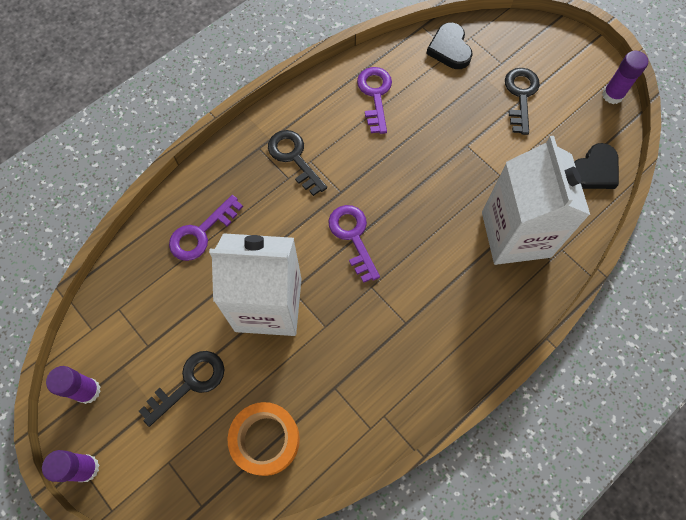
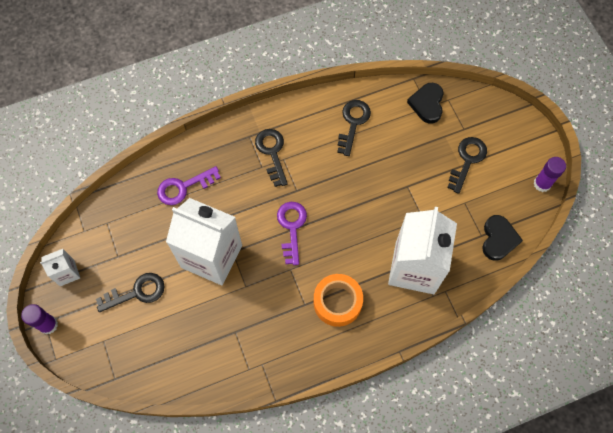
camera: 20 degrees right, 0 degrees up
purple glue stick [46,366,101,404] -> white carton [40,249,80,286]
orange tape [227,402,300,476] -> orange tape moved to [314,274,363,327]
purple key [357,67,392,134] -> black key [337,100,371,156]
black heart [574,143,619,189] -> black heart turned 60 degrees counterclockwise [482,215,523,261]

